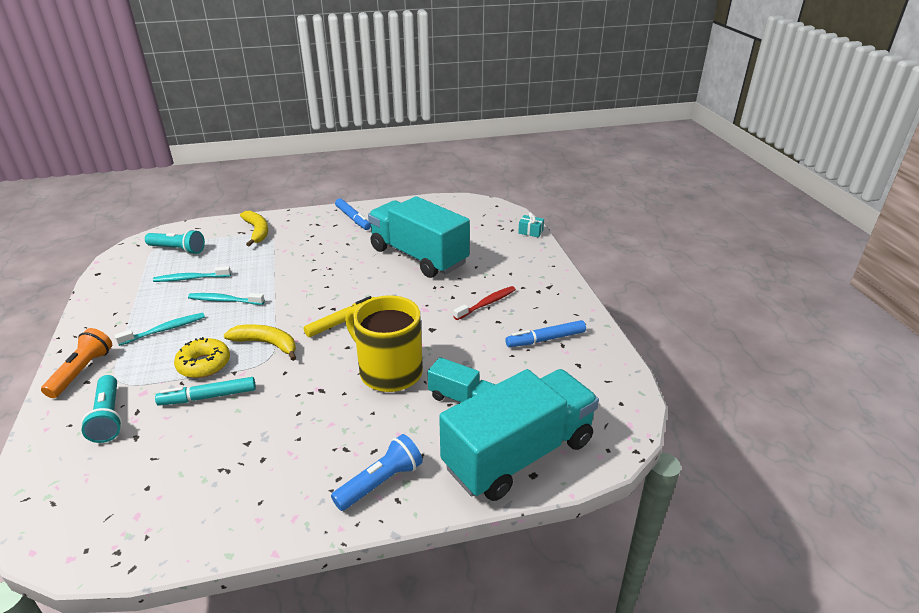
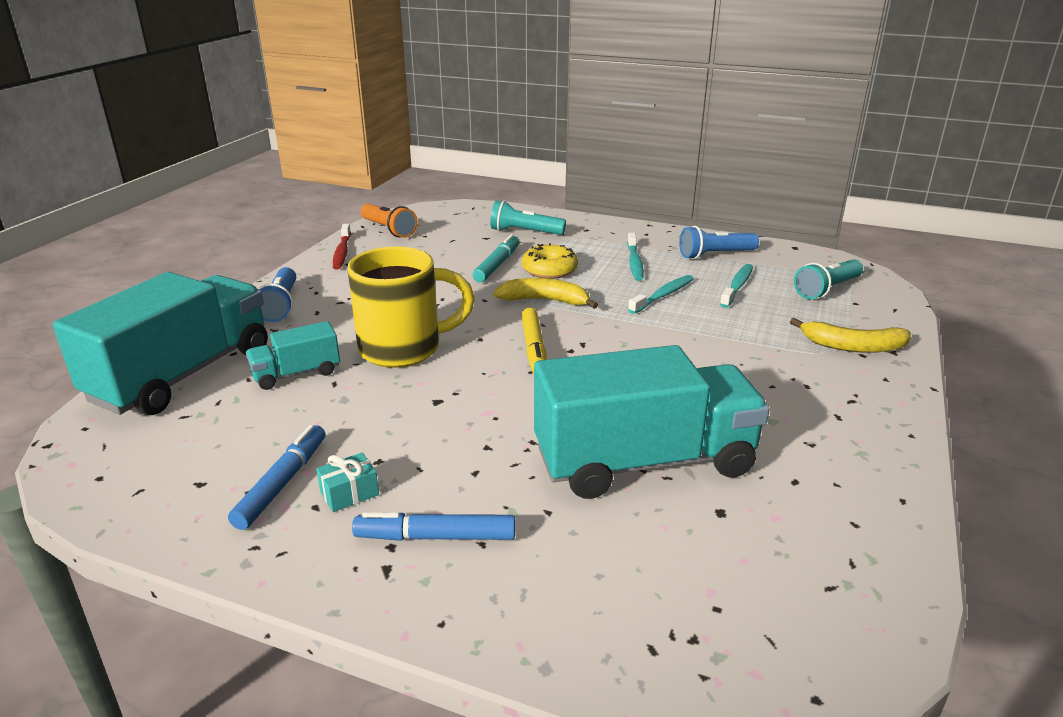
camera: 125 degrees right, 5 degrees down
orange flashlight [41,328,112,398] -> orange flashlight moved to [361,204,418,238]
yellow banana [224,324,296,361] -> yellow banana turned 135 degrees counterclockwise [493,278,598,309]
blue marker [335,198,371,230] -> blue marker moved to [352,512,515,541]
turquoise truck [439,369,599,501] -> turquoise truck turned 150 degrees counterclockwise [53,272,268,415]
red toothbrush [453,286,516,320] -> red toothbrush moved to [333,224,351,269]
turquoise gift [518,212,544,237] -> turquoise gift moved to [316,452,379,512]
none -> blue flashlight [679,226,759,259]

